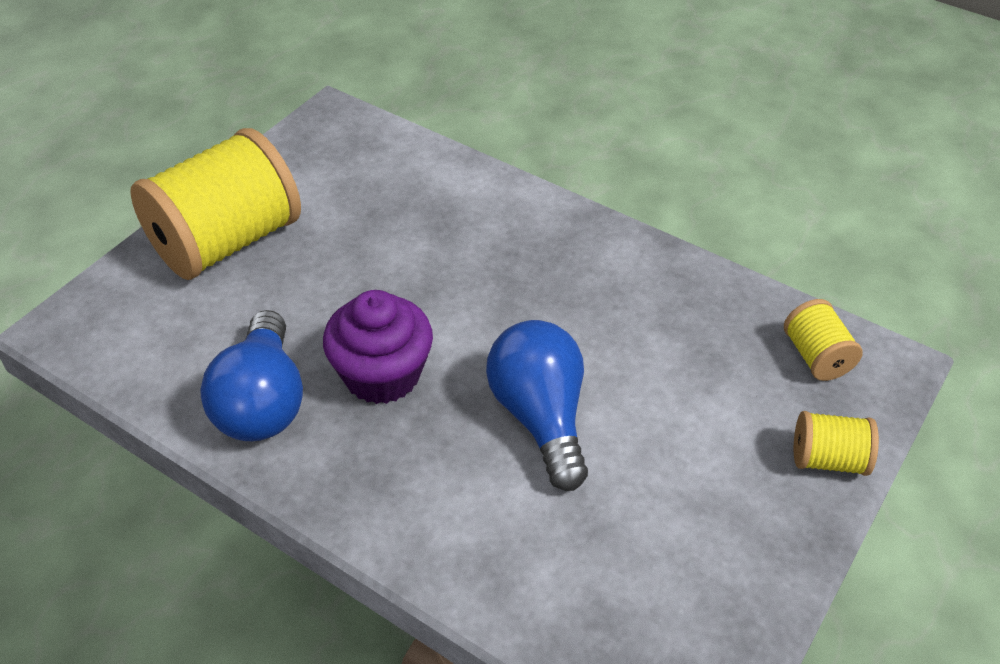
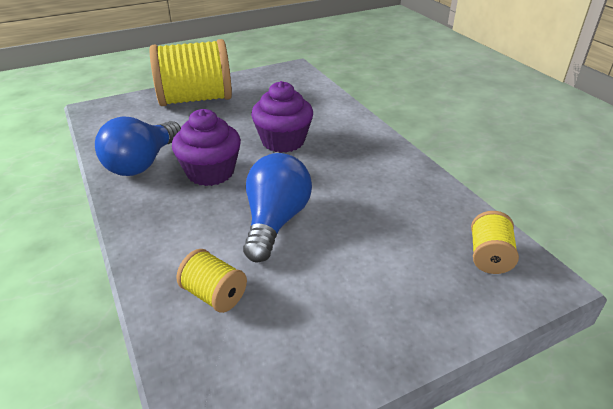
camera: 30 degrees right, 10 degrees down
yellow spool [794,411,879,476] -> yellow spool moved to [176,249,247,313]
none -> purple cupcake [251,81,313,153]

